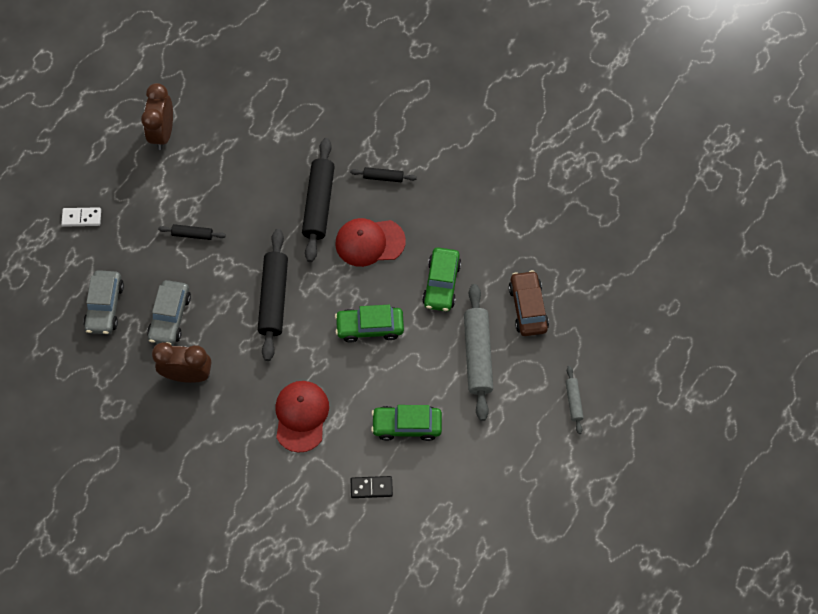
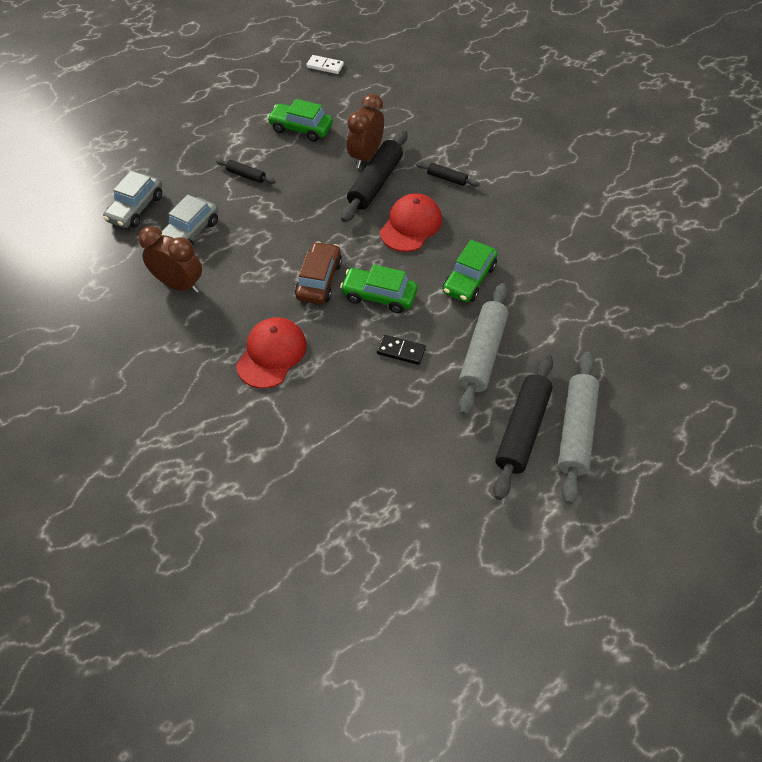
camera: 20 degrees right, 10 degrees down
white domino [61,207,101,227] -> white domino moved to [306,55,344,74]
brown clock [141,83,173,150] -> brown clock moved to [347,94,384,169]
black rolling pin [258,229,288,361] -> black rolling pin moved to [493,354,553,500]
red cap [335,218,406,267] -> red cap turned 105 degrees clockwise [380,193,442,252]
black domino [351,476,393,498] -> black domino moved to [377,335,426,365]
green car [371,405,442,441] -> green car moved to [267,99,333,142]
brown car [508,270,549,336] -> brown car moved to [295,242,342,304]
grey rolling pin [565,366,584,434] -> grey rolling pin [558,352,599,504], size x2.04

